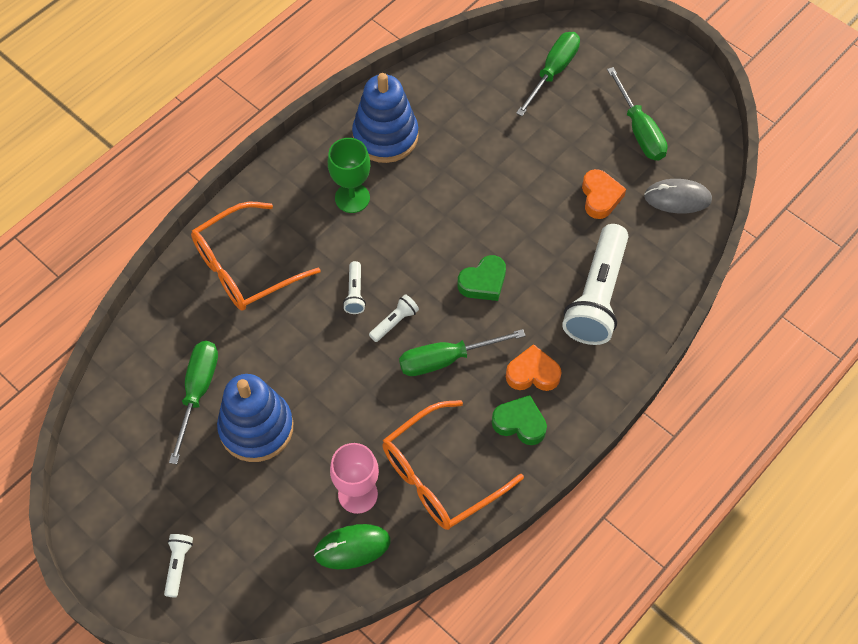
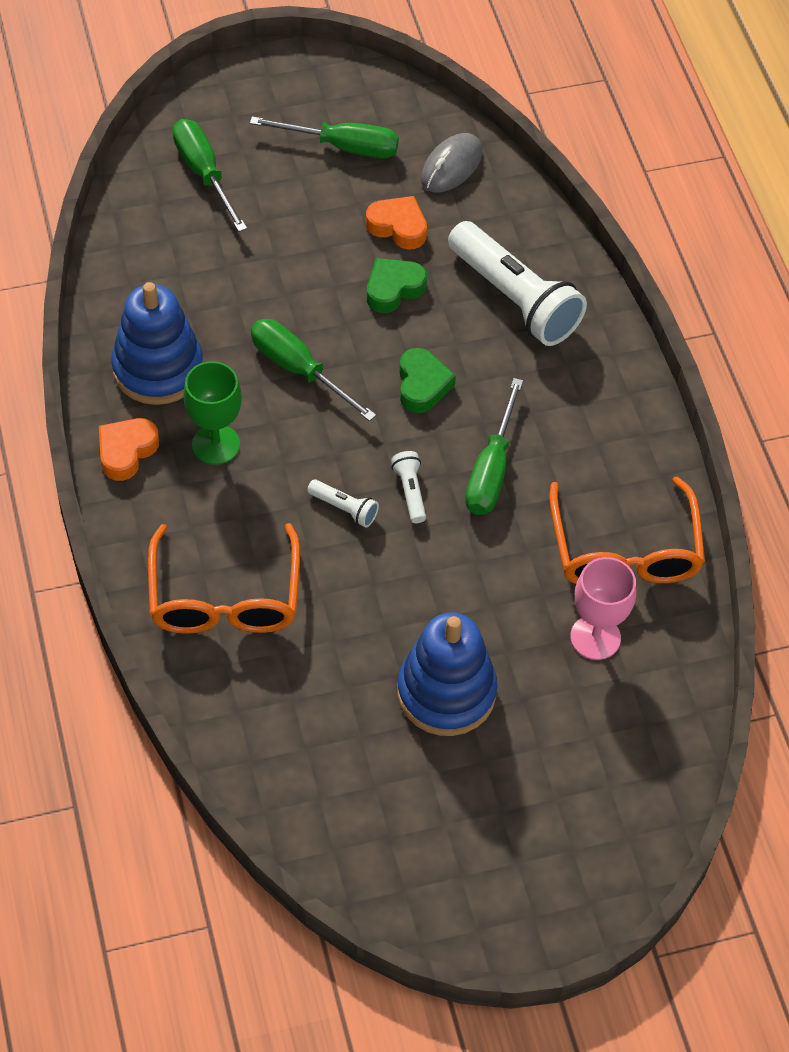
camera: 60 degrees left, 5 degrees down
white flashlight [164,534,193,597] -> none
green screwdriver [169,341,218,464] -> green screwdriver moved to [251,319,376,421]
green mouse [314,524,390,569] -> none
green heart [492,395,547,445] -> green heart moved to [367,258,427,313]
orange heart [506,344,562,391] -> orange heart moved to [99,418,159,481]

